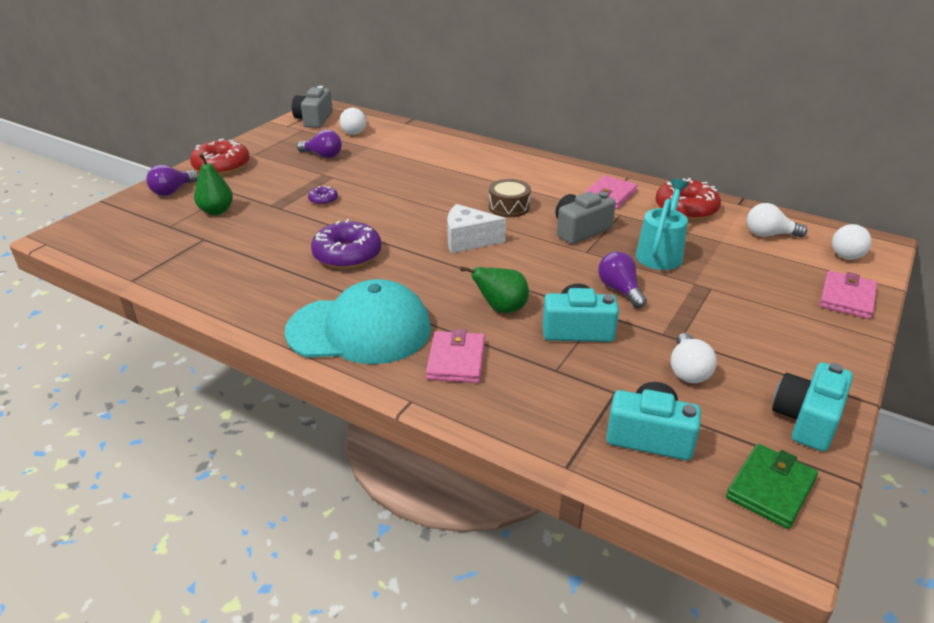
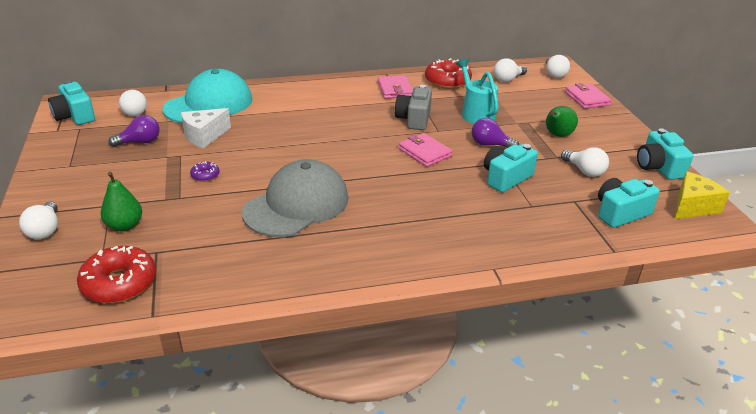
camera: 45 degrees left, 0 degrees up
purple light bulb [146,165,198,196] -> white light bulb [19,201,58,239]
red donut [190,138,250,175] -> red donut moved to [77,246,156,303]
turquoise cap [285,279,431,364] -> turquoise cap moved to [163,69,252,123]
grey camera [292,86,333,128] -> turquoise camera [48,81,95,125]
purple donut [311,219,382,269] -> grey cap [242,159,348,237]
pink wallet [426,329,485,383] -> pink wallet moved to [399,133,453,167]
white cheese [447,204,506,253] -> white cheese moved to [181,108,231,149]
green pear [460,266,529,313] -> green pear moved to [546,106,578,137]
brown drum [489,179,531,217] -> none
green wallet [726,444,818,529] -> yellow cheese [675,172,730,219]

